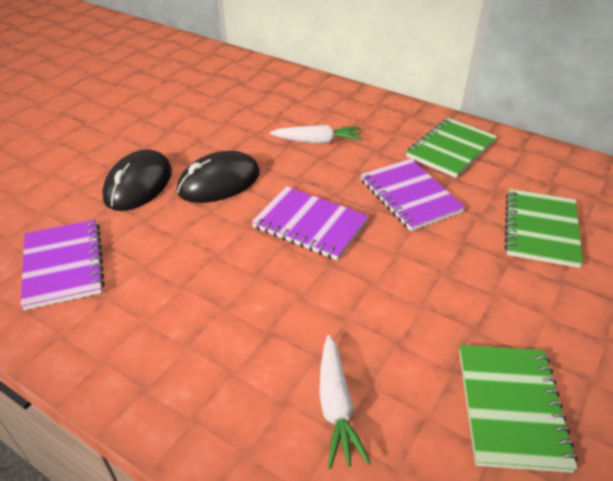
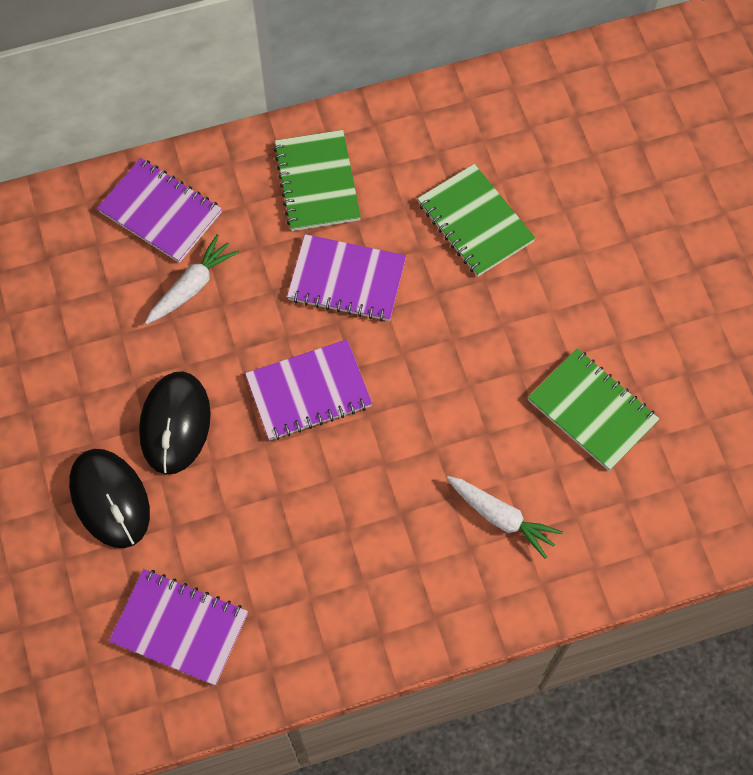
camera: 50 degrees left, 25 degrees up
none -> purple notebook [97,158,222,263]

